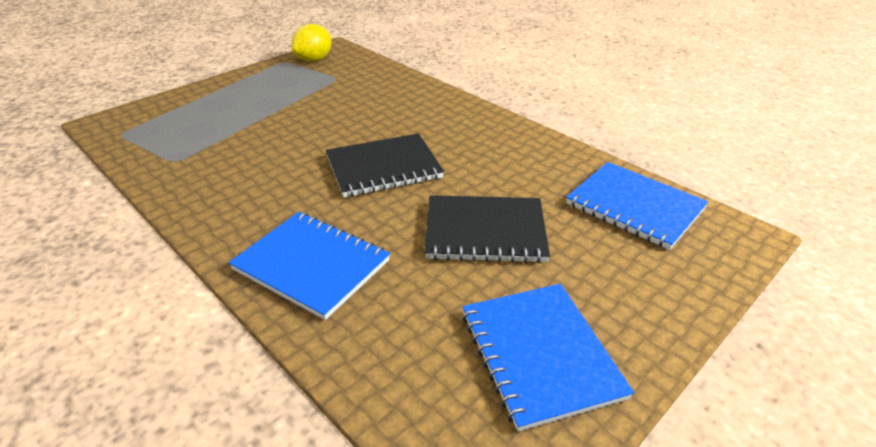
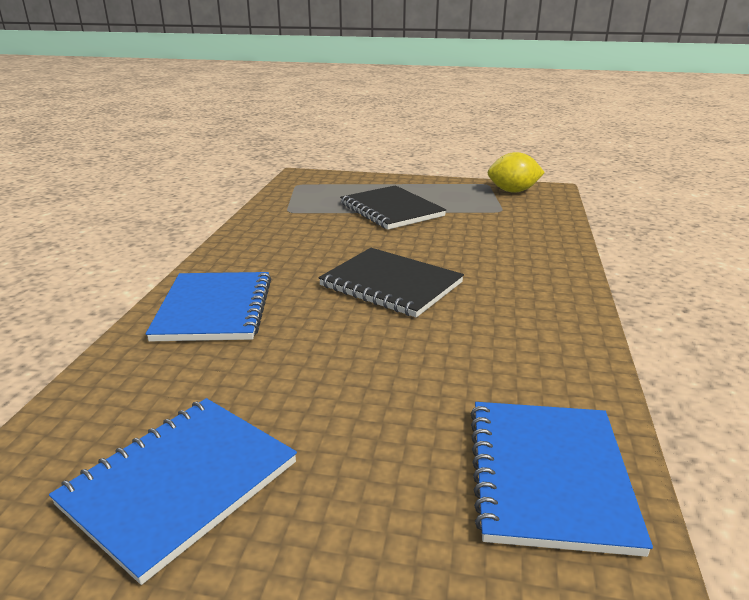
camera: 55 degrees right, 10 degrees down
black notebook [424,195,550,263] -> black notebook moved to [340,185,446,230]

